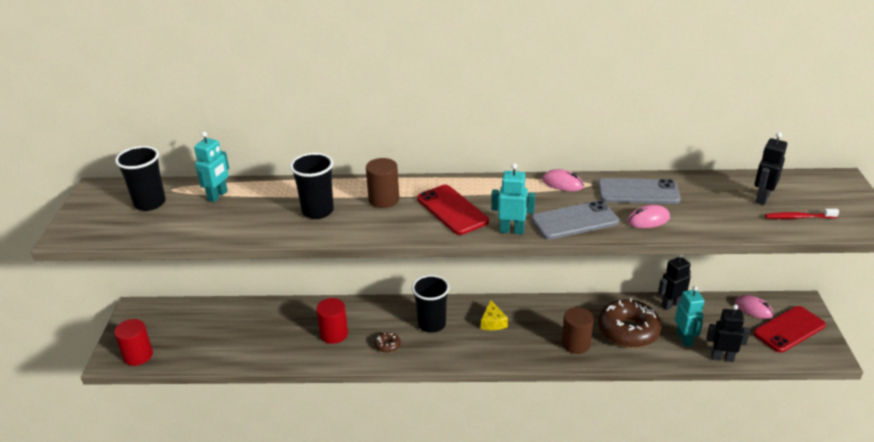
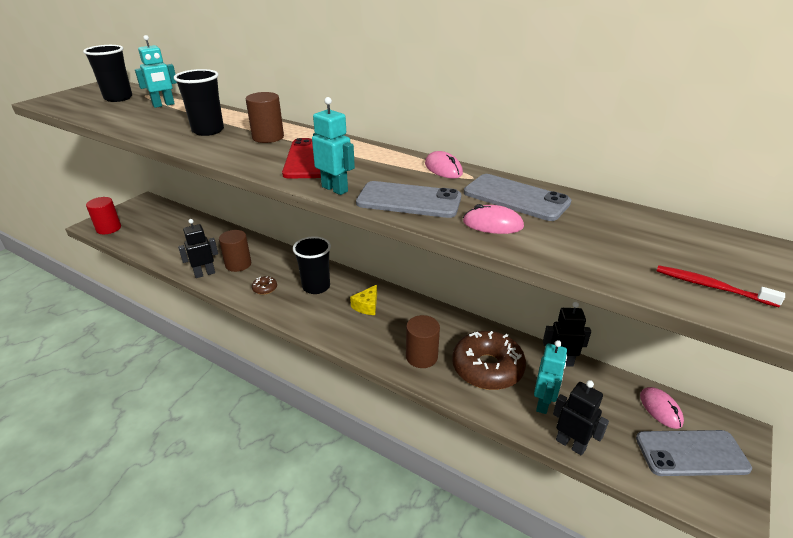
camera: 30 degrees right, 0 degrees up
red cylinder [316,298,348,344] -> brown cylinder [219,230,251,272]
red phone [753,306,826,353] -> grey phone [636,430,752,476]
black robot [755,132,787,205] -> black robot moved to [178,219,218,278]

